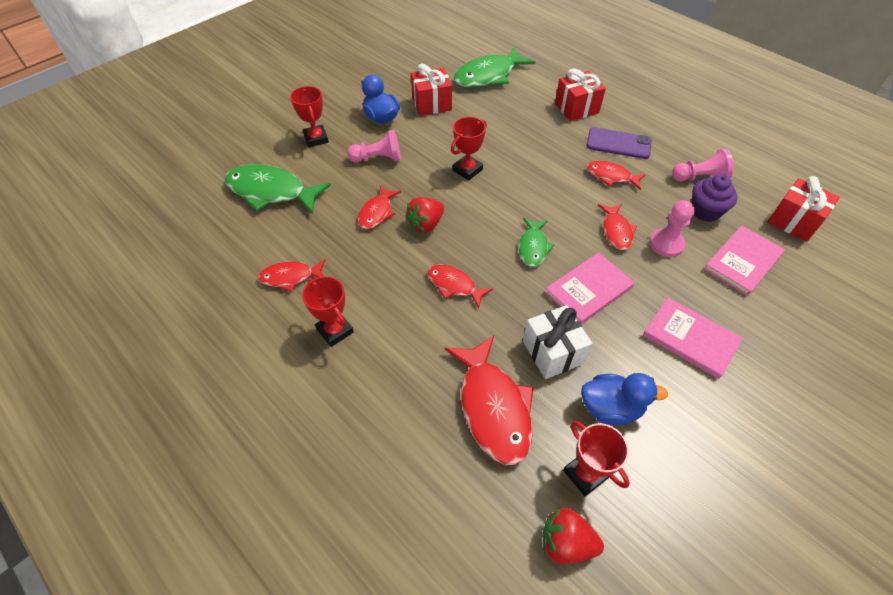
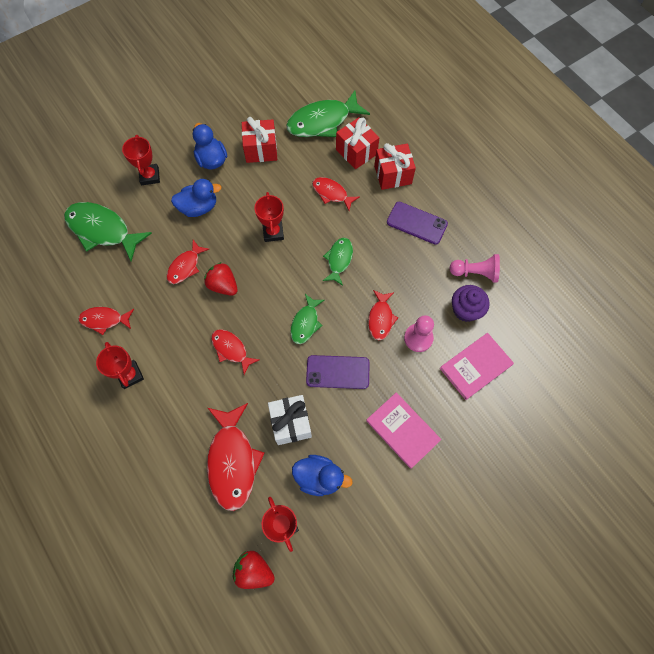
camera: 10 degrees right, 15 degrees up
pink pawn [347,130,401,163] -> blue duck [171,179,221,217]
red strawberry [405,197,444,233] -> red strawberry turned 75 degrees clockwise [204,262,238,296]
red trophy [451,117,487,180] -> red trophy turned 60 degrees counterclockwise [254,192,284,242]
pink book [545,253,635,324] -> purple phone [306,355,369,389]
red fish [586,161,646,190] -> red fish moved to [312,177,360,211]
red gift [767,176,840,242] -> red gift moved to [336,117,379,169]
none -> green fish [323,238,353,286]

